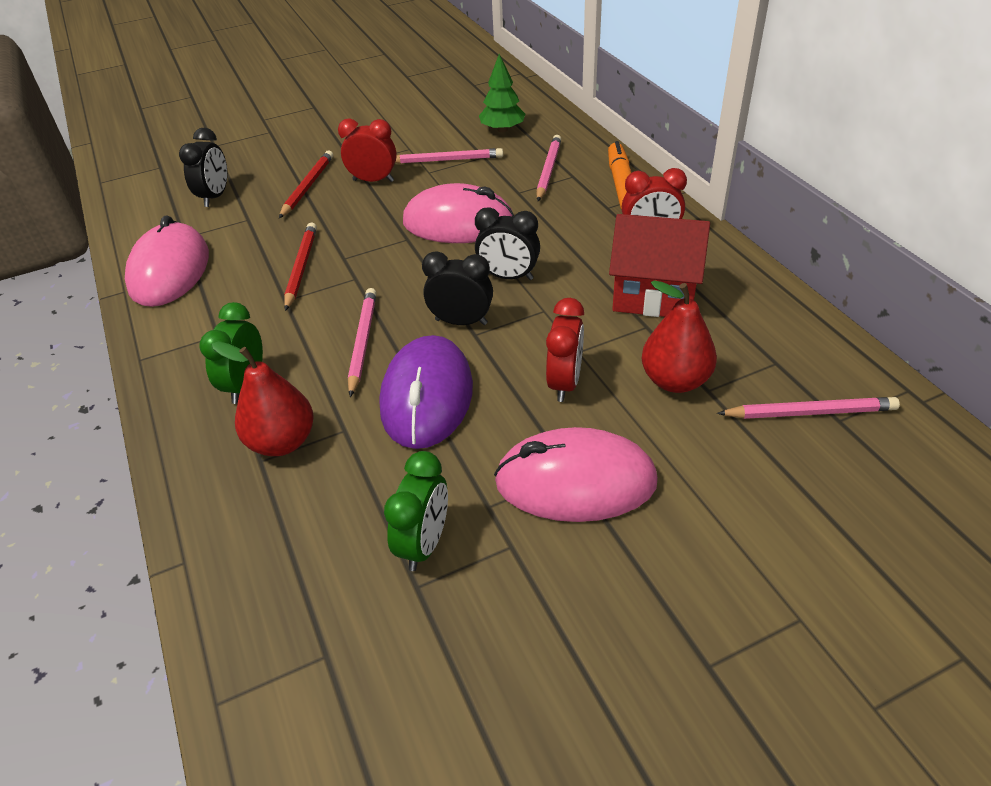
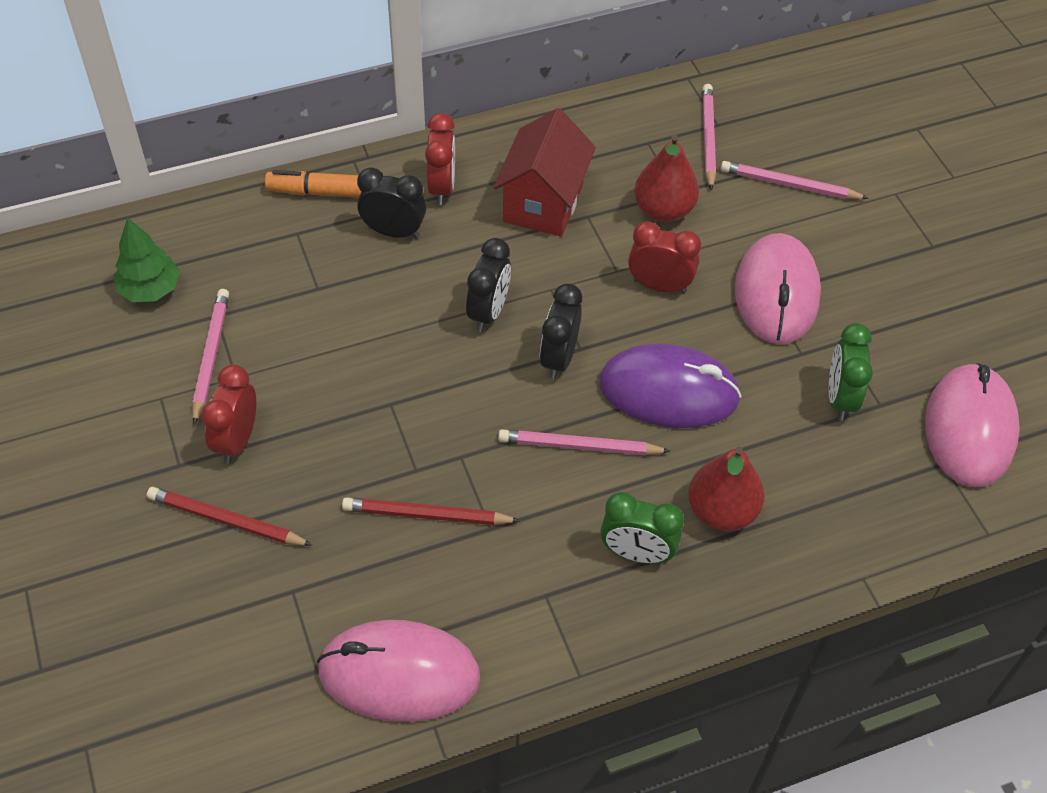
camera: 90 degrees left, 10 degrees up
black clock [179,127,227,207] -> black clock moved to [357,167,426,238]
green clock [384,451,448,571] -> green clock turned 105 degrees counterclockwise [829,323,873,421]
pink mouse [403,183,514,243] -> pink mouse moved to [925,363,1020,487]
pink pencil [536,135,561,201] -> pink pencil moved to [720,161,869,199]

